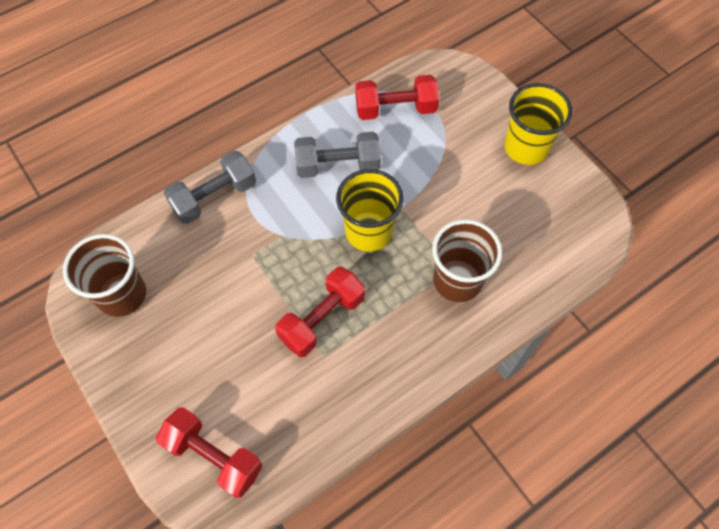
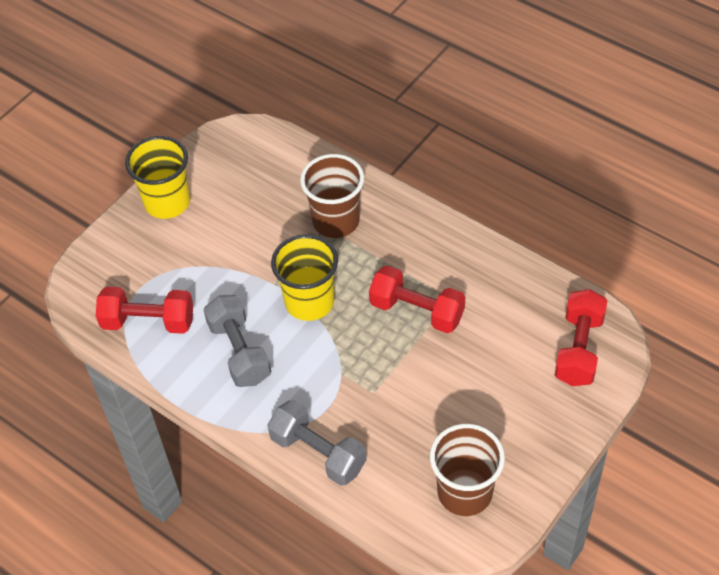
camera: 105 degrees left, 10 degrees down
red dumbbell [355,75,439,120] -> red dumbbell turned 60 degrees counterclockwise [96,287,193,334]

